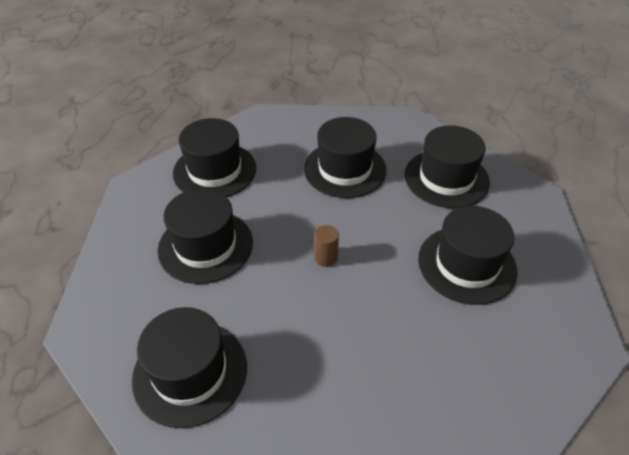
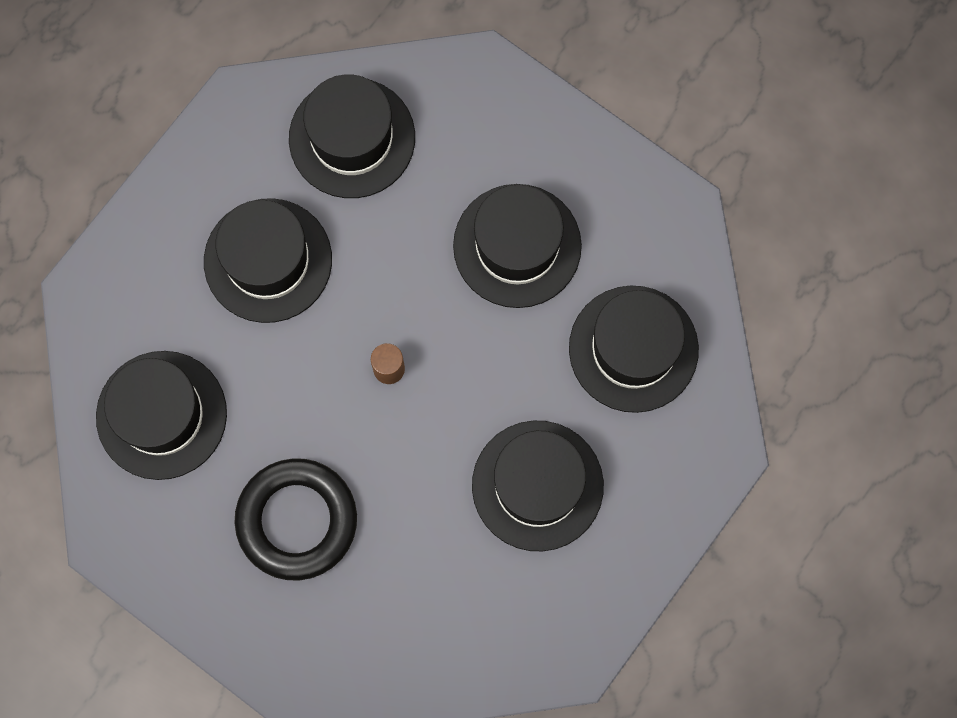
camera: 35 degrees right, 30 degrees up
none -> black ring [234,458,357,581]

